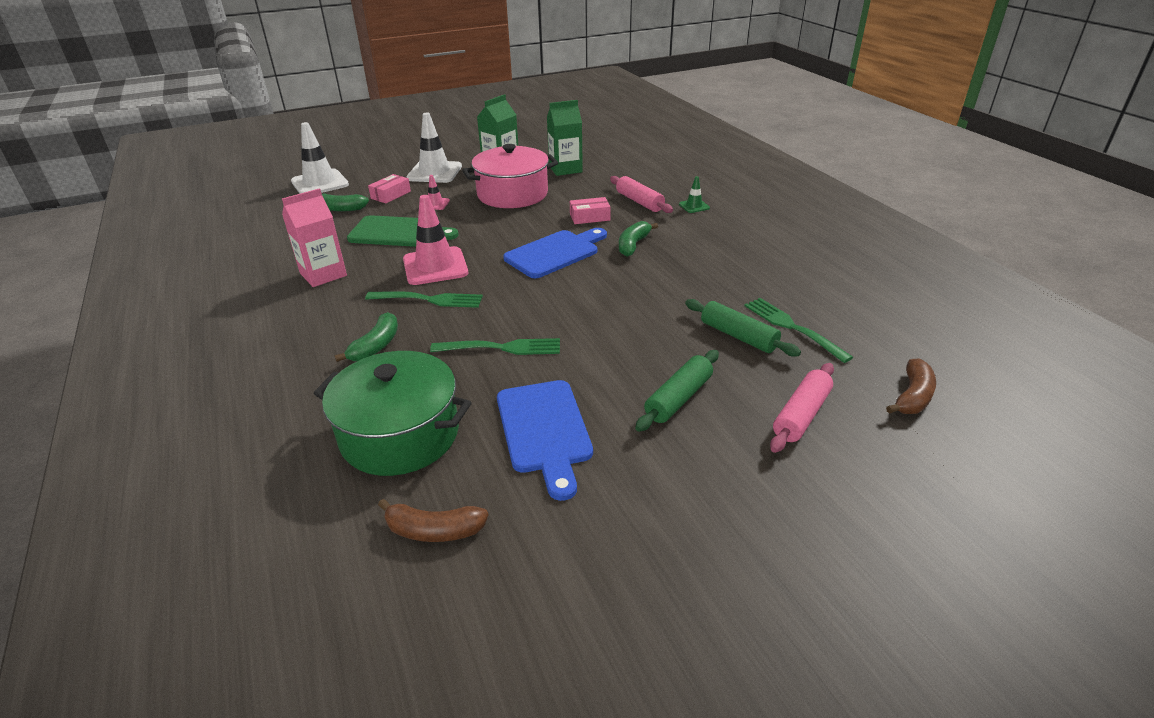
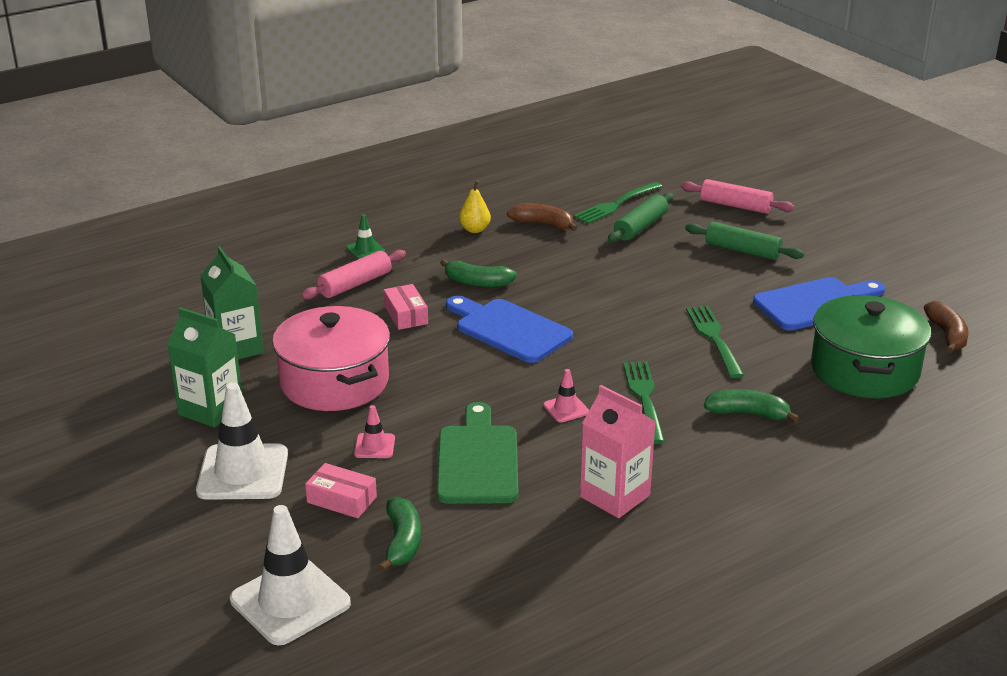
camera: 100 degrees left, 5 degrees down
pink traffic cone [403,195,468,285] -> pink traffic cone [543,369,589,422], size x0.47
brown banana [886,358,936,414] -> brown banana moved to [507,203,578,231]
none -> yellow pear [459,180,491,233]

